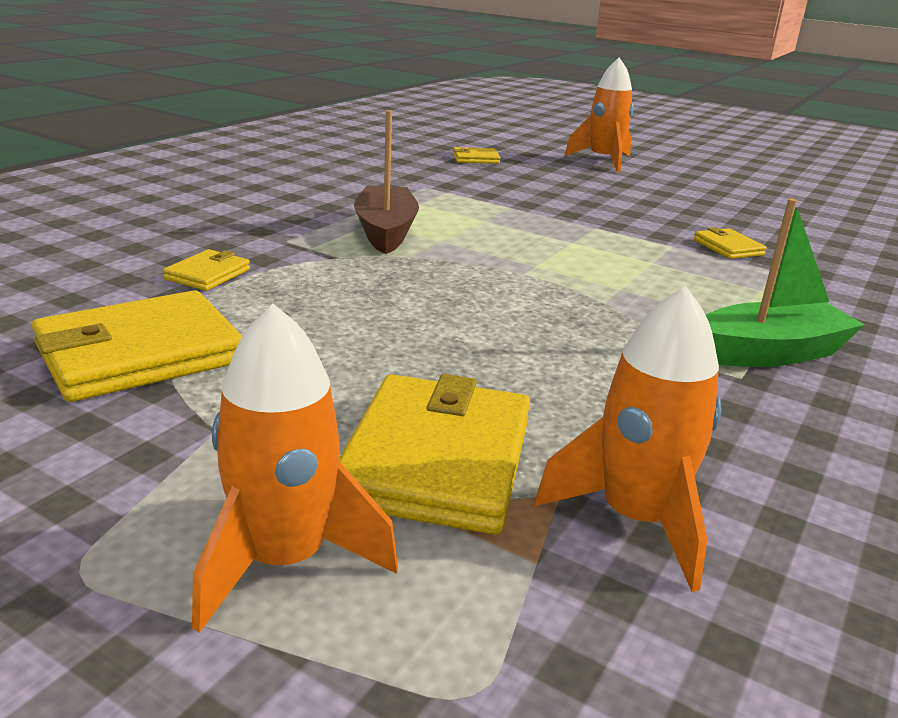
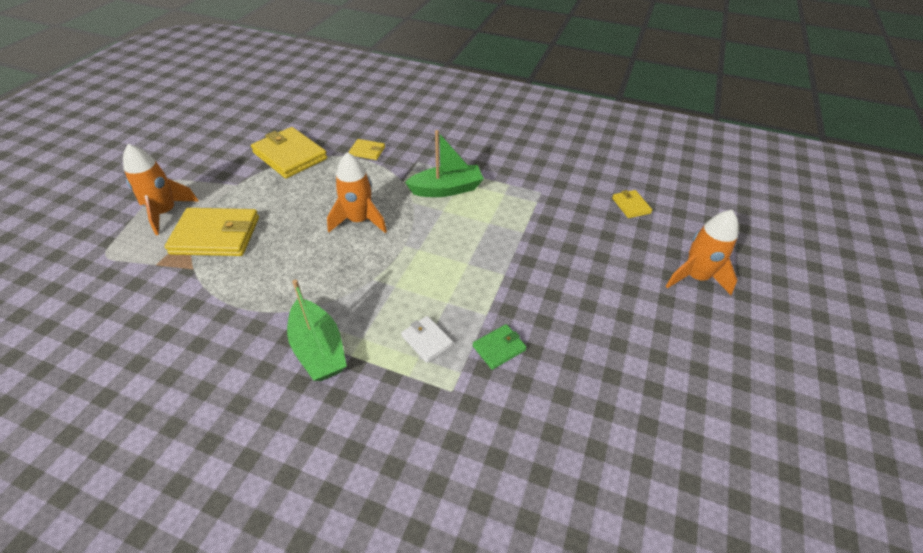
camera: 80 degrees right, 20 degrees up
brown boat [354,110,419,254] -> green boat [405,130,484,197]
orange rocket [534,286,721,592] -> orange rocket moved to [327,152,387,233]
yellow wallet [694,227,767,259] -> green wallet [473,324,527,370]
none -> white wallet [401,316,453,363]

